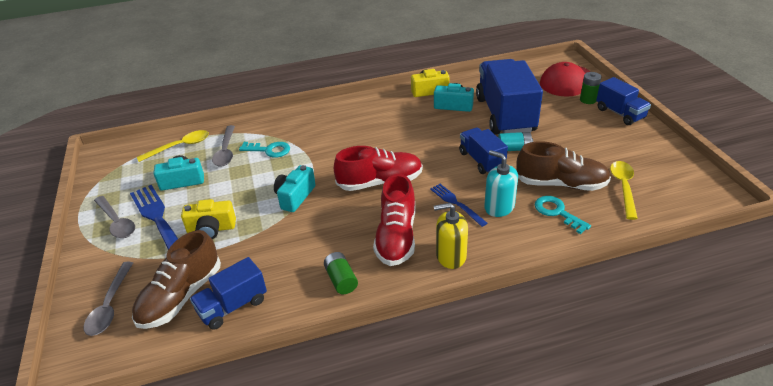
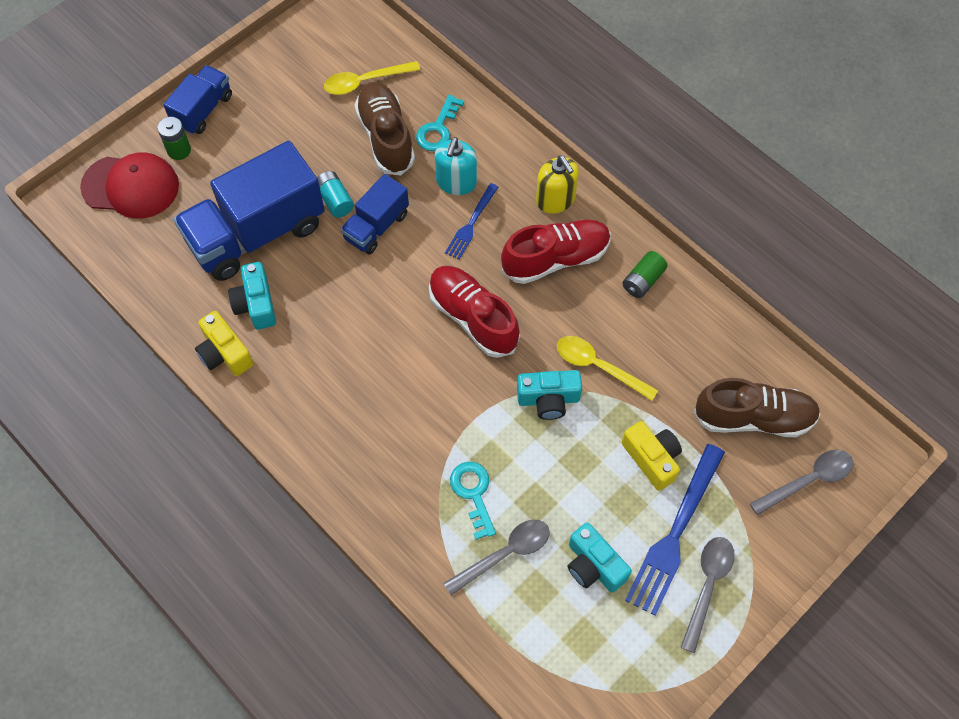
camera: 120 degrees left, 25 degrees up
yellow spoon [137,130,209,162] -> yellow spoon moved to [557,336,658,401]
blue truck [190,257,267,330] -> none

